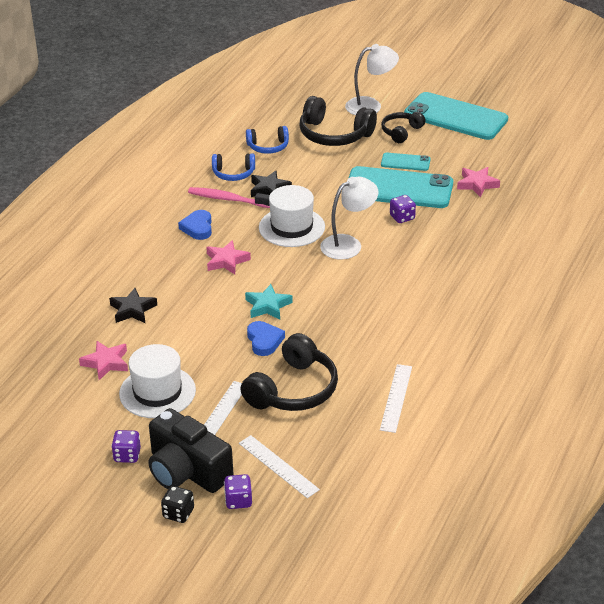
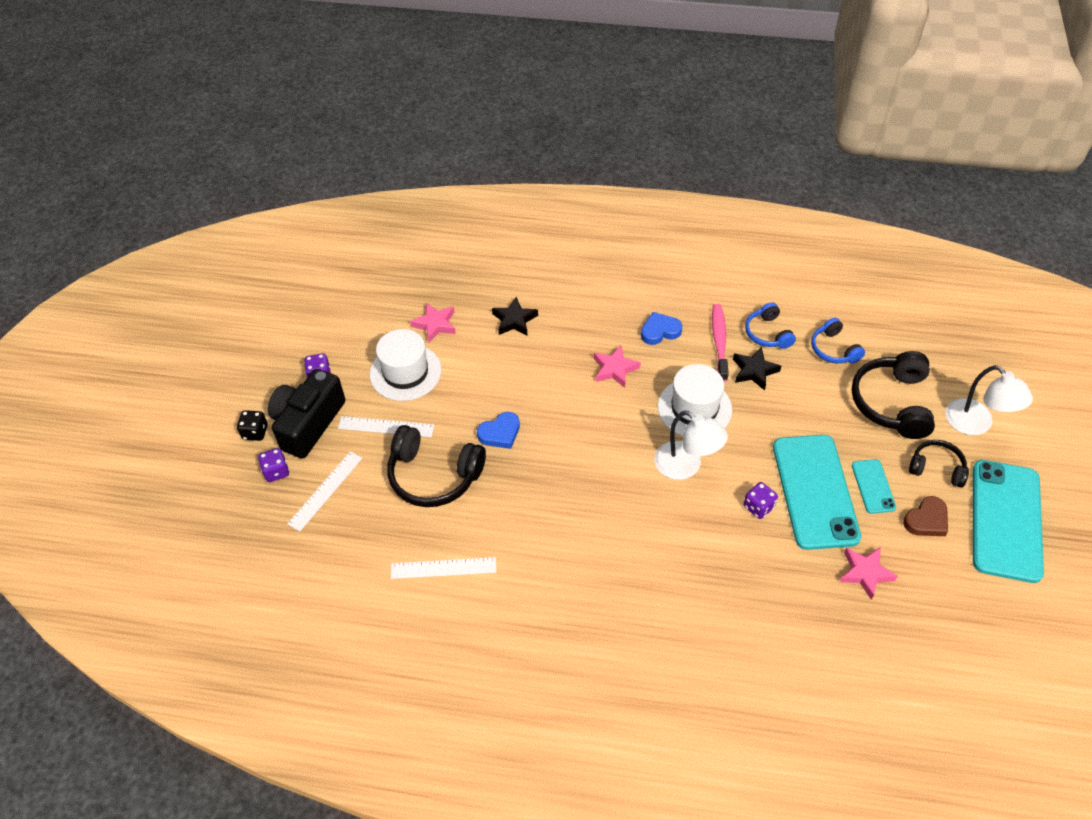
camera: 75 degrees right, 15 degrees up
turquoise star [245,284,293,320] -> none
none -> brown heart [903,496,948,536]

